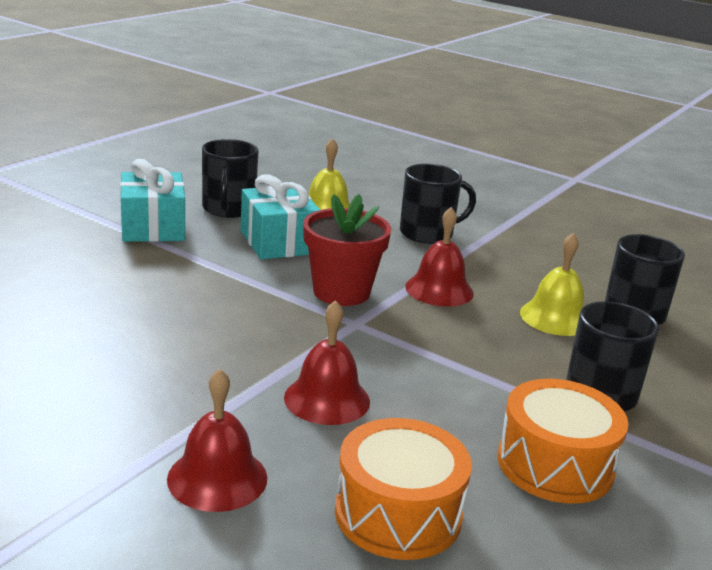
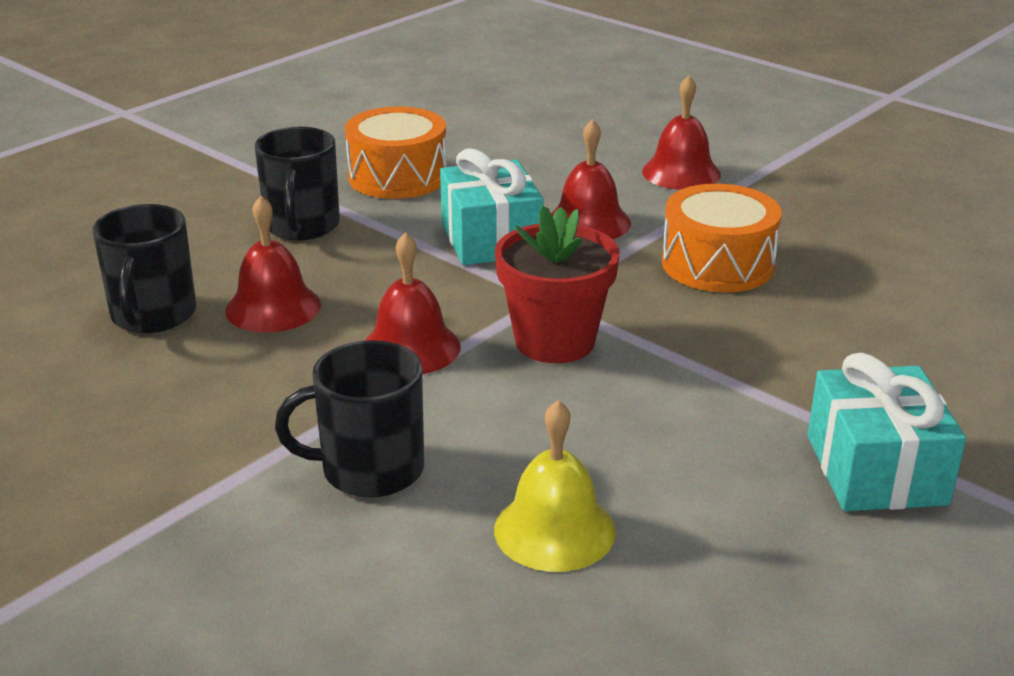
camera: 170 degrees left, 5 degrees up
black mug [202,139,258,218] -> none
turquoise gift [241,174,320,259] -> turquoise gift moved to [440,148,543,265]
orange drum [335,418,472,560] -> orange drum moved to [662,184,782,292]
yellow bell [520,233,584,336] -> red bell [225,196,321,332]

